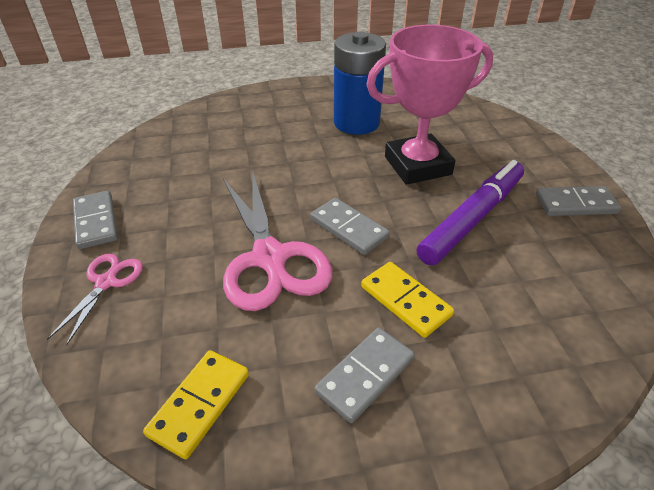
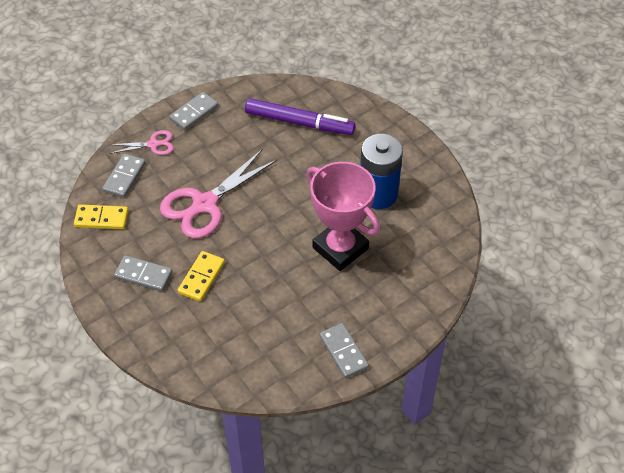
camera: 65 degrees right, 10 degrees up
grey domino [310,198,390,255] -> grey domino moved to [102,154,146,198]
purple marker [417,160,524,265] -> purple marker moved to [245,98,356,135]

